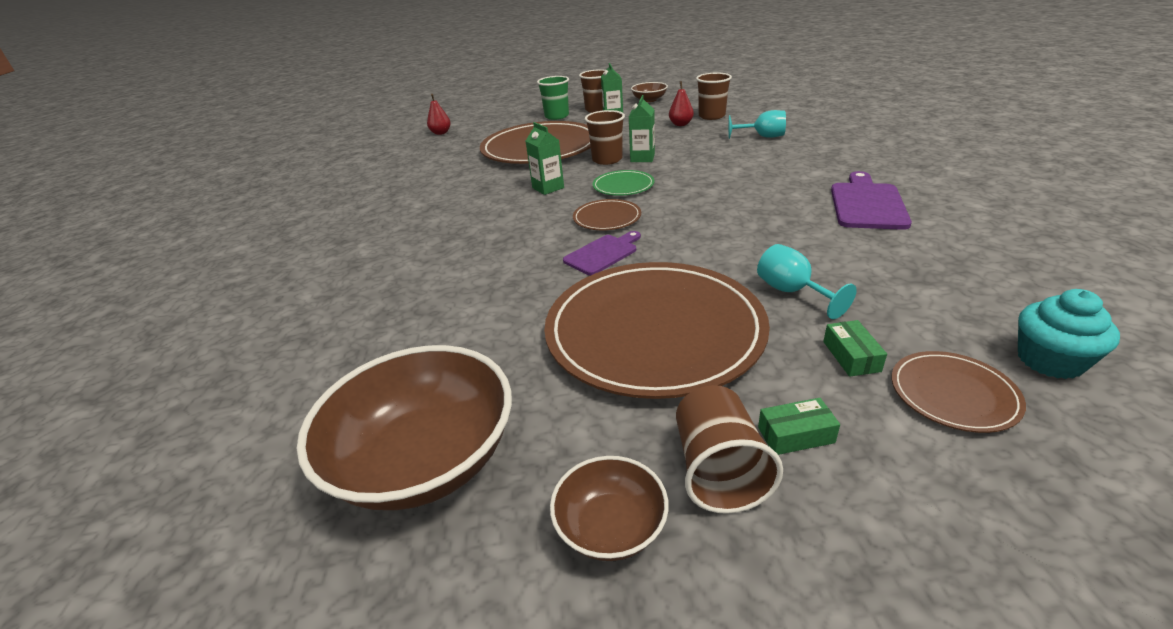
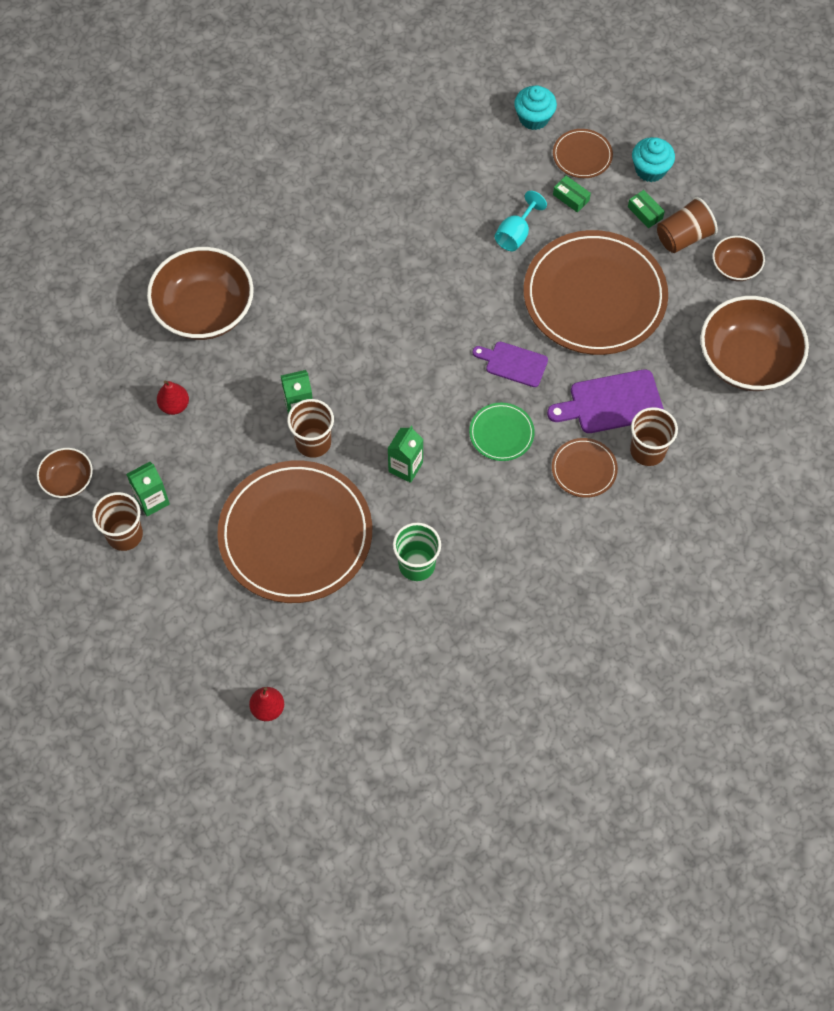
camera: 120 degrees left, 30 degrees up
green cup [537,76,569,120] -> green cup moved to [393,523,441,581]
brown plate [573,199,641,230] -> brown plate moved to [552,438,618,498]
green plate [592,170,655,196] -> green plate moved to [469,403,535,461]
brown cup [696,73,732,120] -> brown cup moved to [630,407,678,466]
turquoise goblet [728,110,786,139] -> brown bowl [147,247,254,340]
green box [823,320,887,377] -> green box turned 75 degrees clockwise [553,176,591,213]
purple cutting board [831,171,912,230] -> purple cutting board moved to [547,369,664,433]
none -> turquoise cupcake [632,137,675,182]

